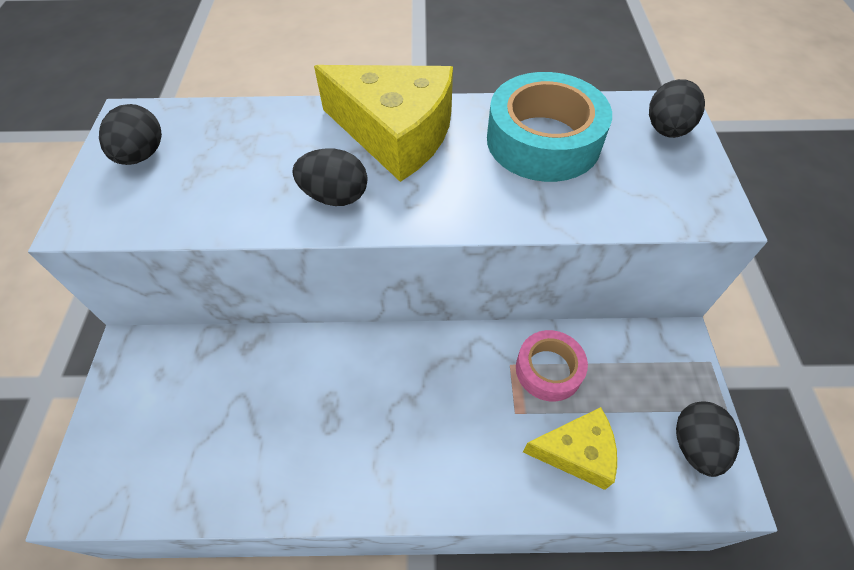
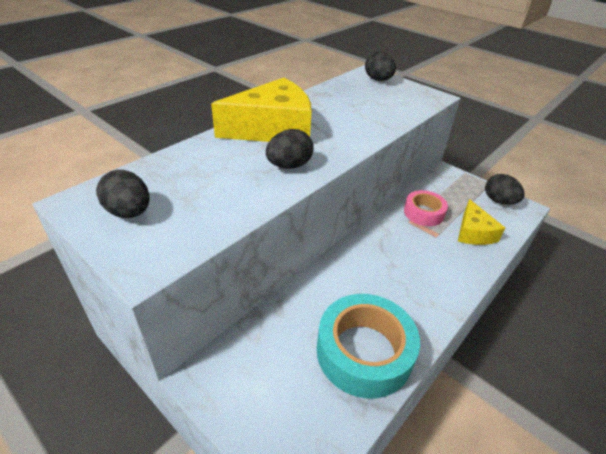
camera: 50 degrees left, 15 degrees down
turquoise tape [487,72,612,182] -> turquoise tape moved to [317,294,420,399]
yellow cheese [523,407,617,490] -> yellow cheese turned 135 degrees clockwise [458,199,505,245]

